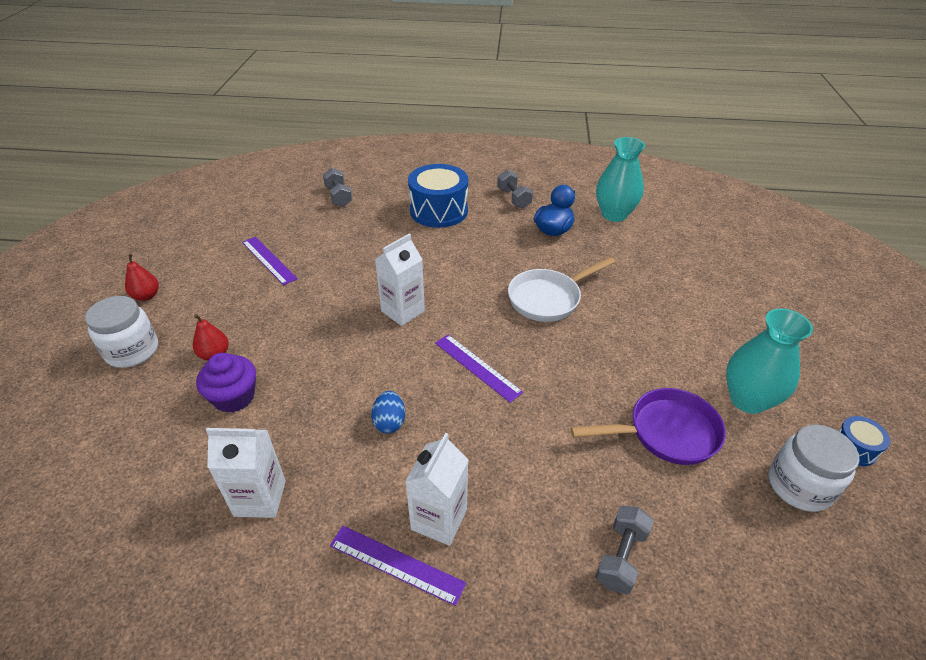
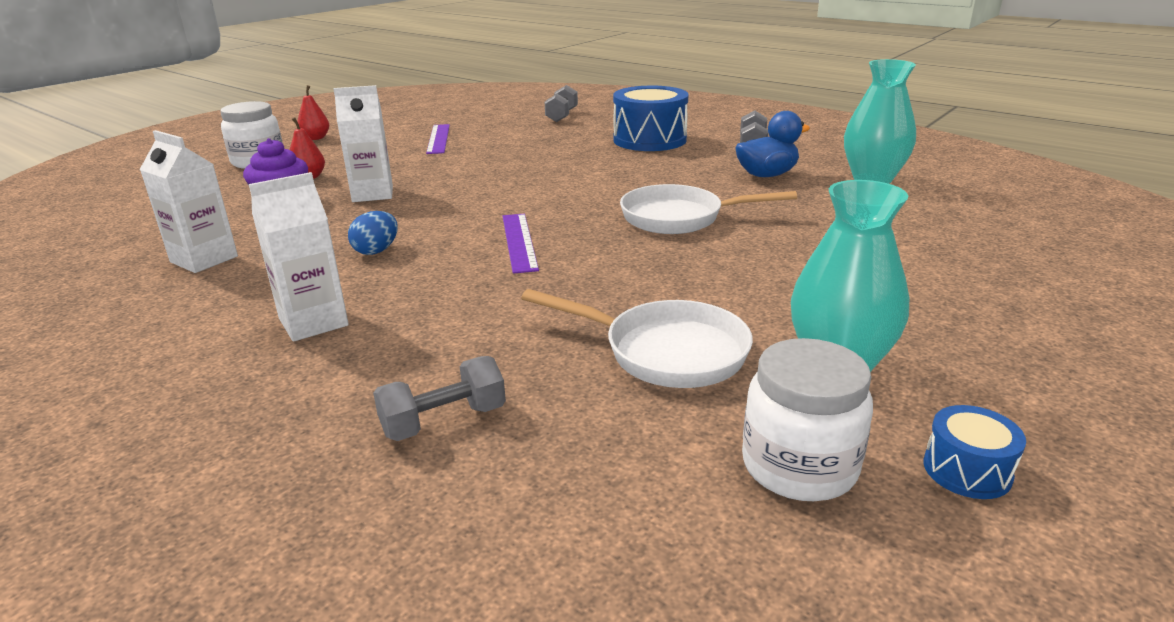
camera: 35 degrees right, 15 degrees down
purple ruler [330,526,466,606] -> none
white carton [375,233,425,326] -> white carton moved to [333,85,393,202]
purple pan [571,388,726,465] -> white pan [521,289,753,388]

